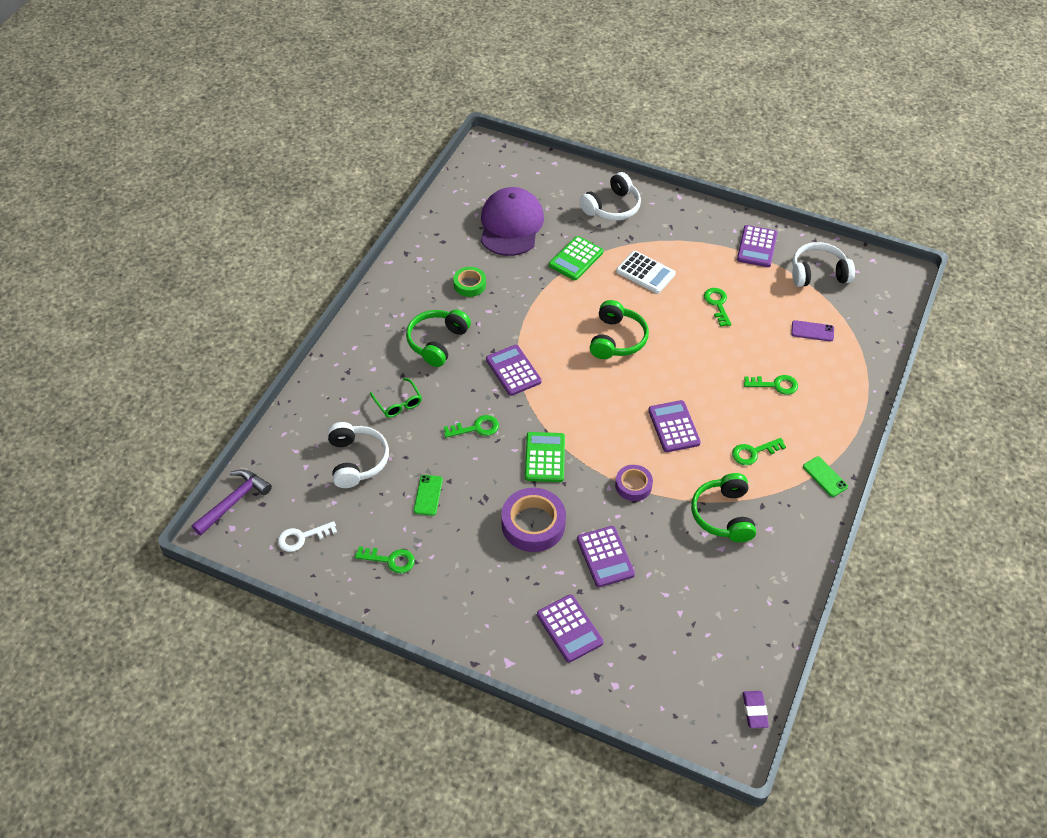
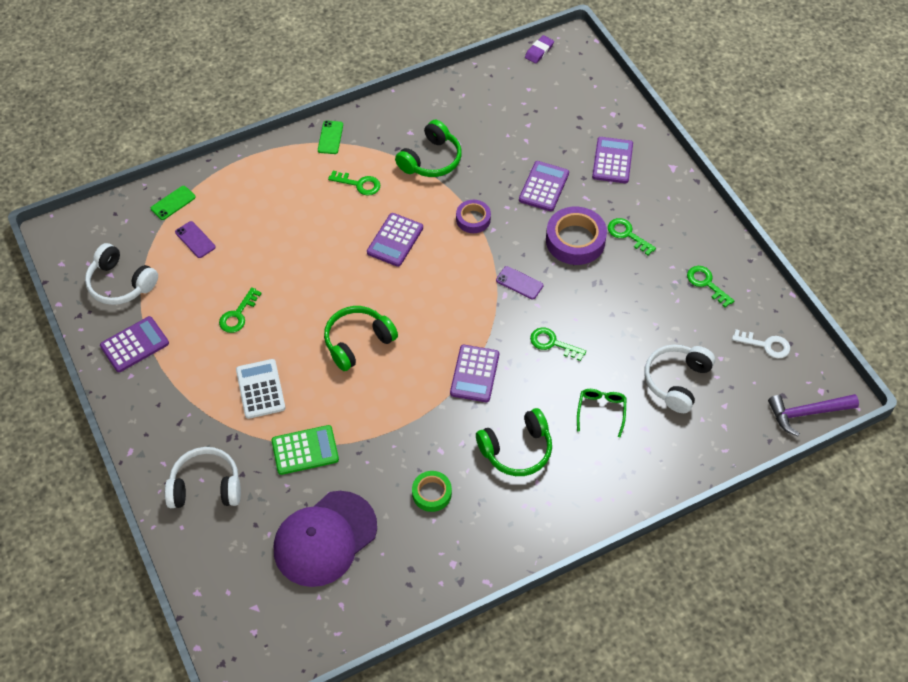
camera: 140 degrees left, 5 degrees up
green phone [414,475,443,516] -> green phone moved to [151,186,196,220]
green calculator [525,432,565,482] -> purple phone [496,266,543,299]
green key [744,375,798,395] -> green key moved to [608,218,656,255]

